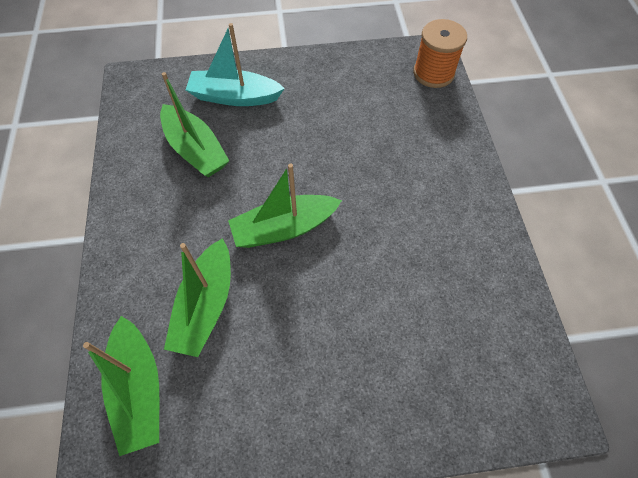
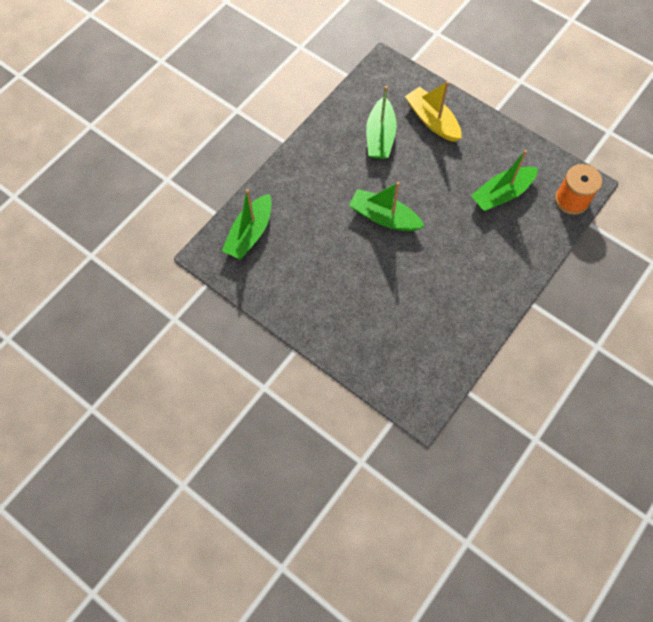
camera: 45 degrees right, 5 degrees up
green boat [164,238,231,357] -> green boat moved to [471,150,538,211]
turquoise boat [186,23,285,106] -> yellow boat [405,81,462,142]

